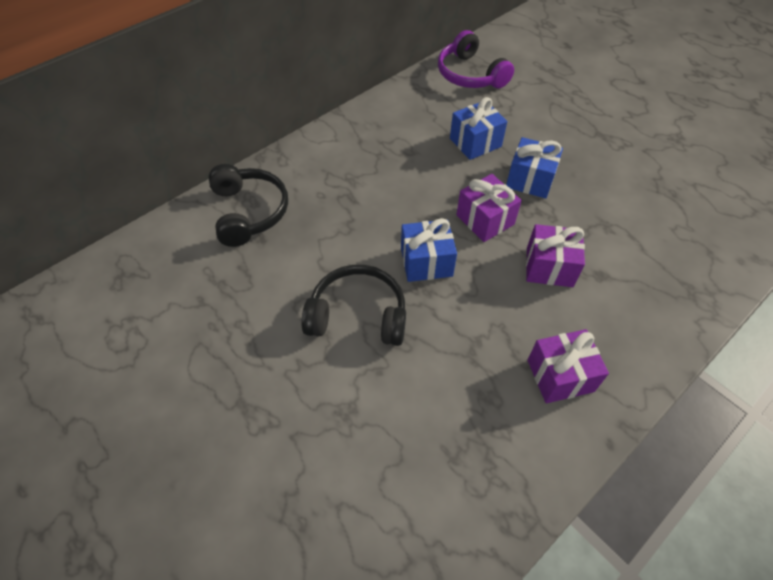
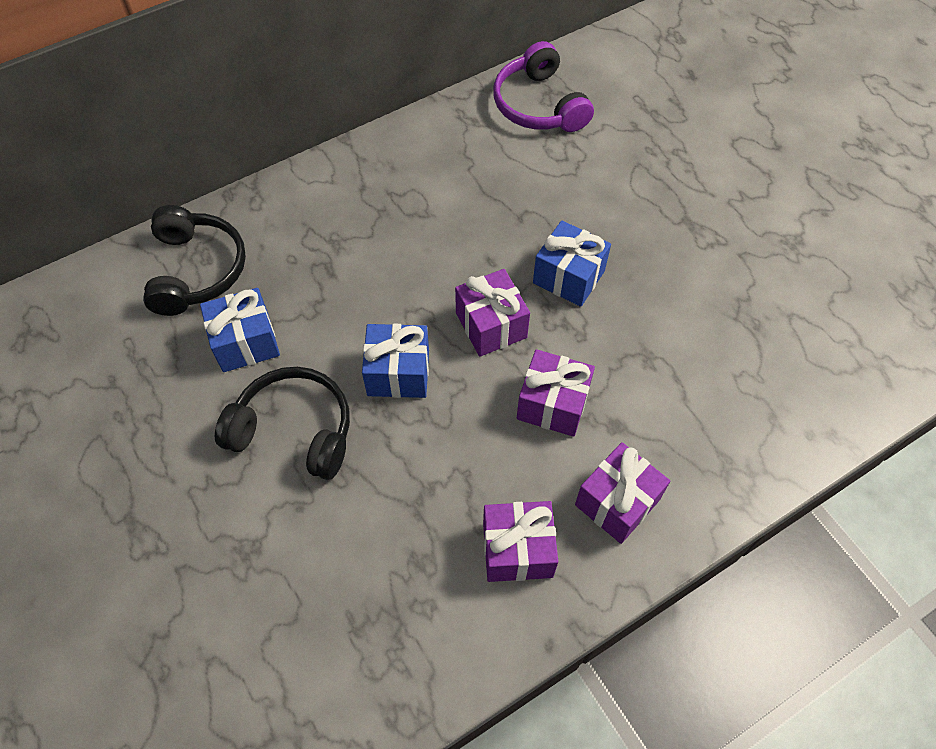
camera: 10 degrees right, 5 degrees up
blue gift [450,97,507,160] -> blue gift moved to [200,288,280,372]
none -> purple gift [575,442,670,544]

